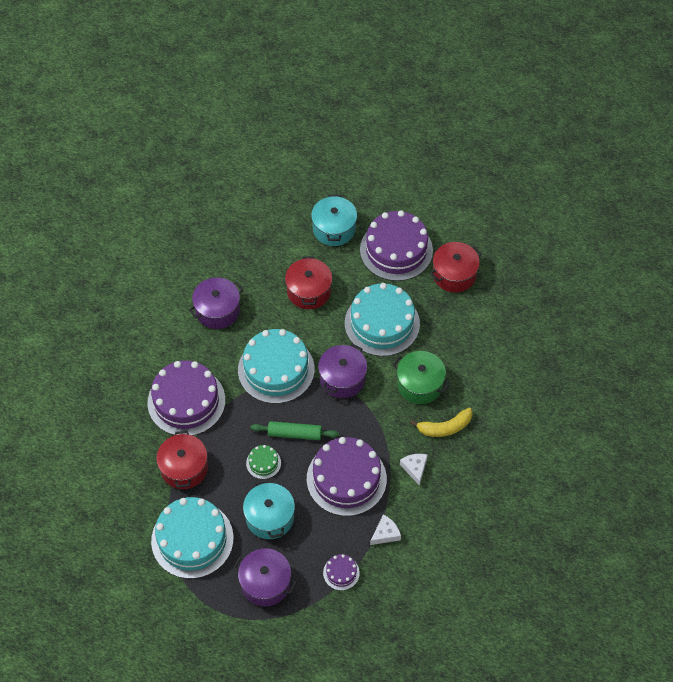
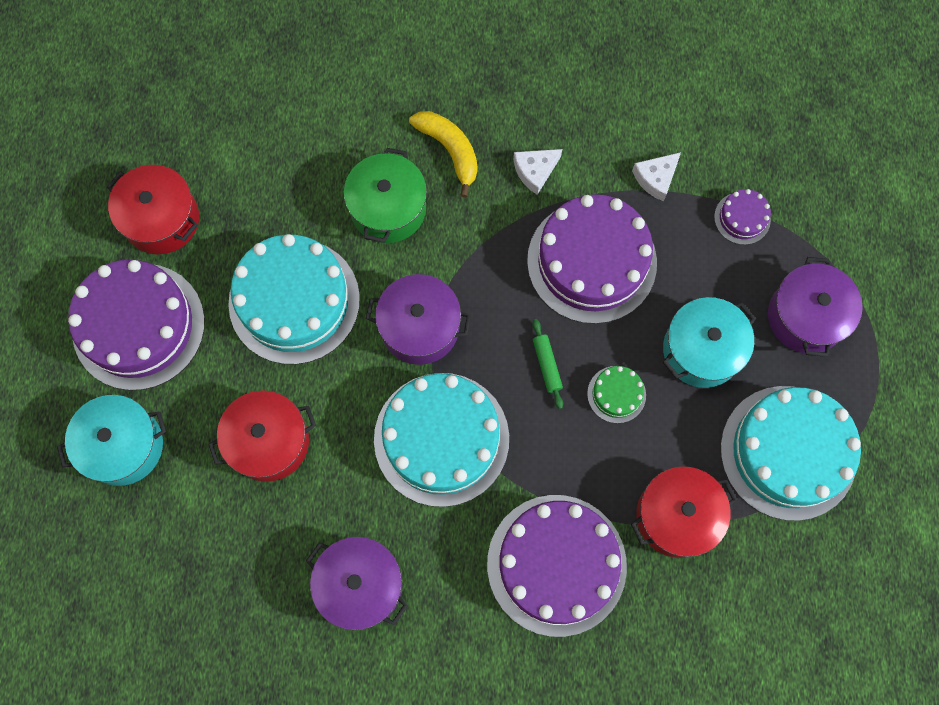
camera: 110 degrees left, 15 degrees up
green rolling pin [251,421,339,440] -> green rolling pin [532,319,563,409], size x0.63
white cheese [370,515,401,545] -> white cheese turned 75 degrees counterclockwise [632,152,681,201]

